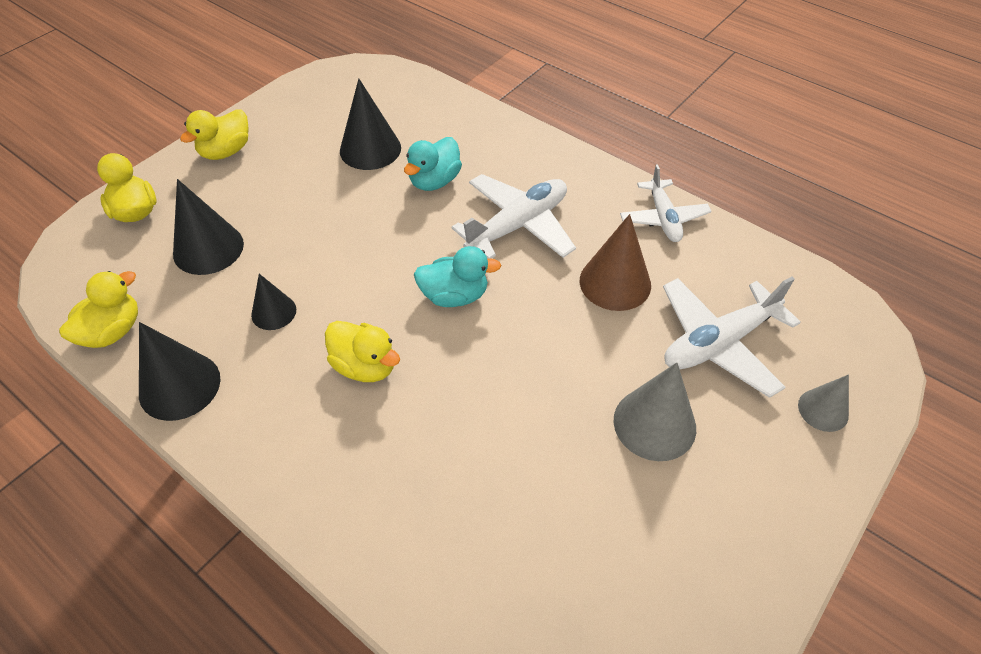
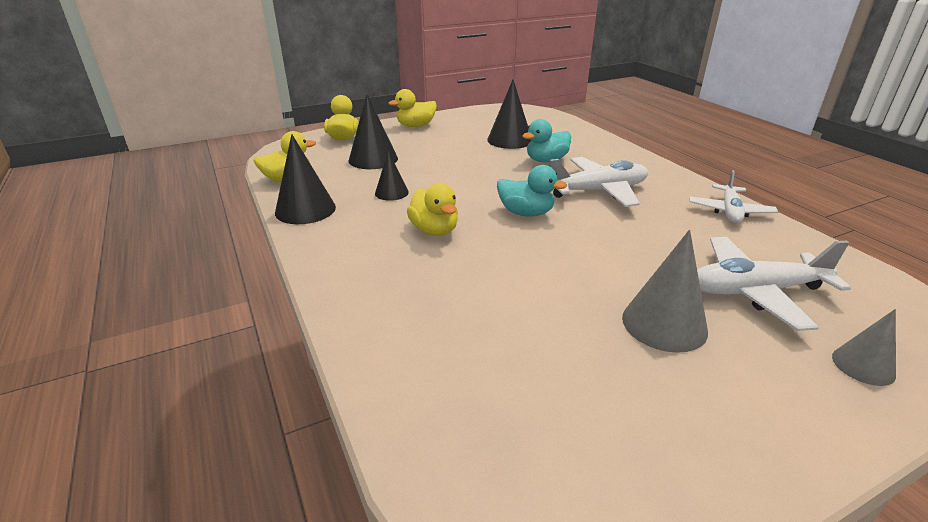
camera: 25 degrees right, 20 degrees down
brown cone [580,214,651,311] -> none

